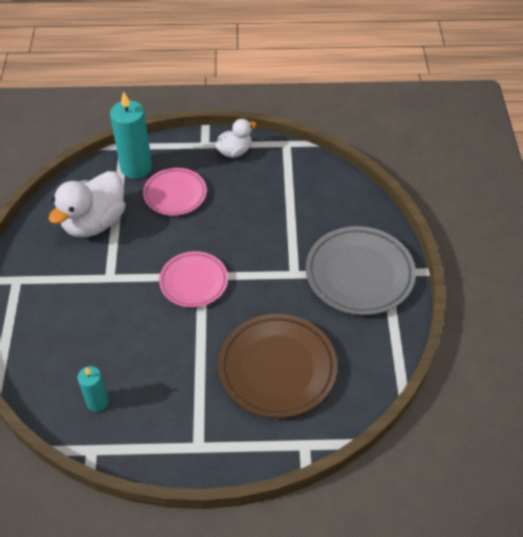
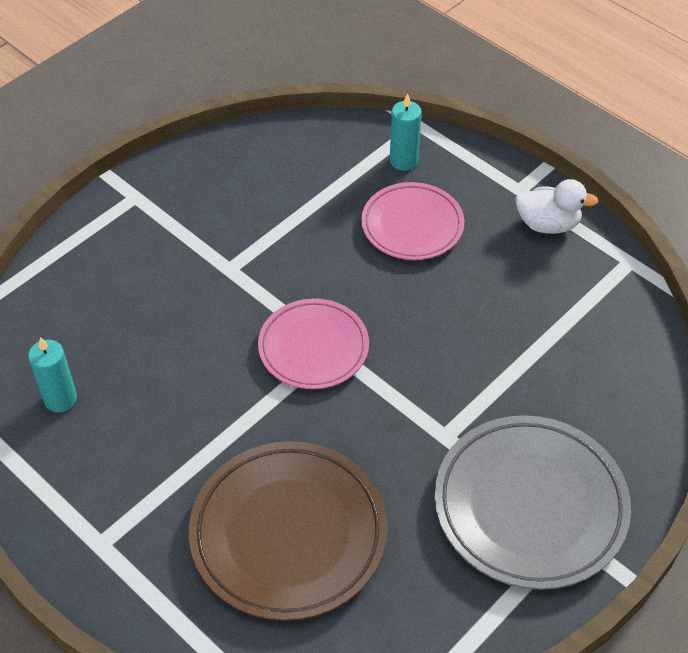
camera: 45 degrees right, 0 degrees up
white duck [49,171,125,237] -> none
turquoise candle [110,91,152,179] -> turquoise candle [390,93,422,171], size x0.57

